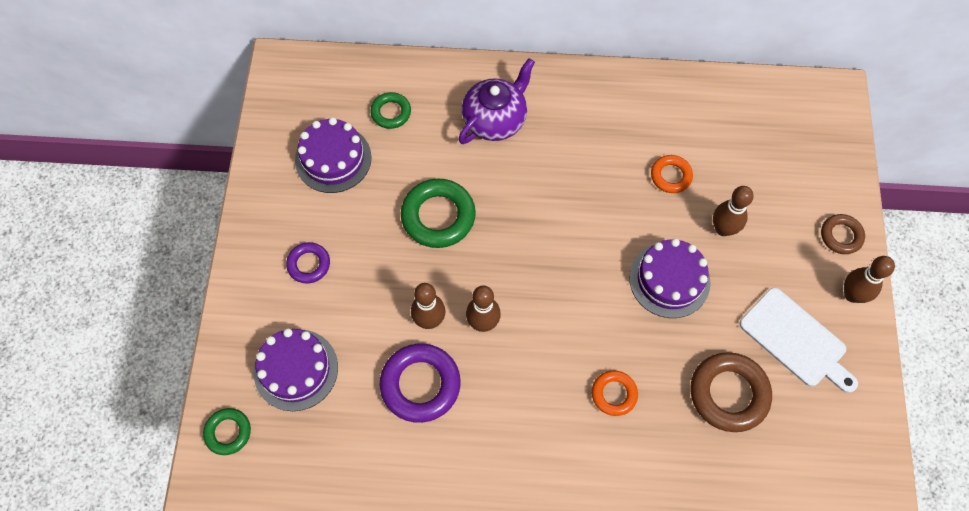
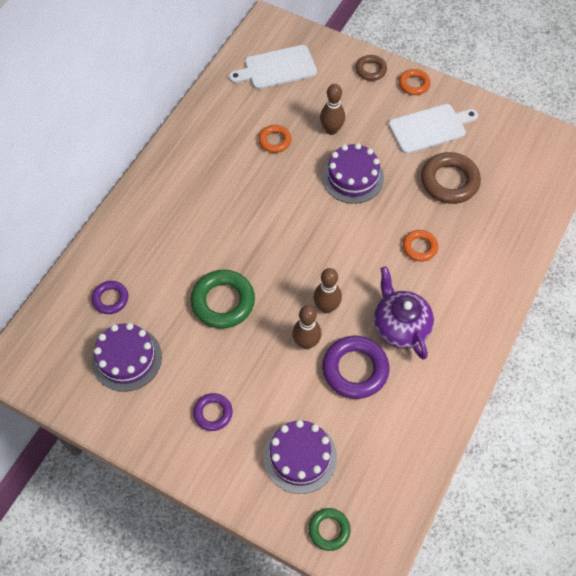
camera: 65 degrees left, 5 degrees down
green ring [370,92,411,129] -> purple ring [92,281,128,314]
purple teapot [458,58,535,144] -> purple teapot moved to [374,266,434,360]
brown bowling pin [844,256,895,303] -> orange ring [399,69,431,95]
none -> white cutting board [229,45,317,89]

